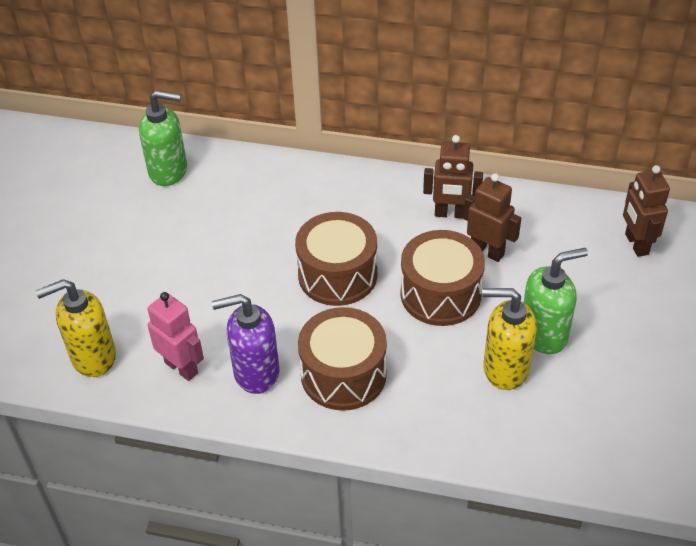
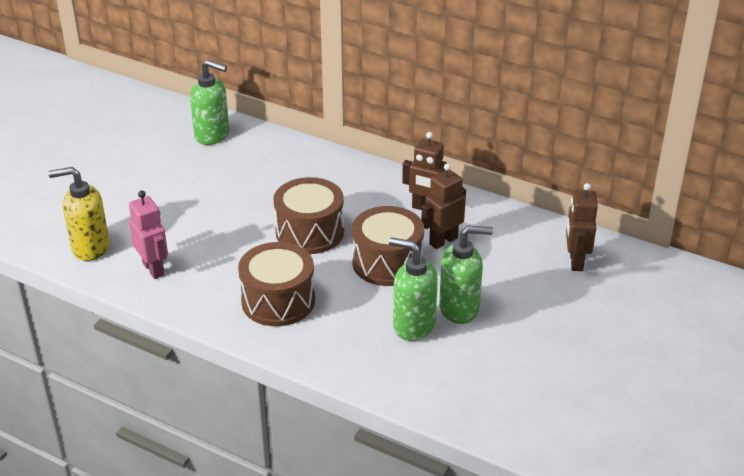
camera: 15 degrees right, 10 degrees down
purple soap dispenser [212,294,279,394] -> none
brown robot [463,173,521,262] -> brown robot turned 90 degrees counterclockwise [421,163,466,249]
yellow soap dispenser [483,288,537,390] -> green soap dispenser [389,237,438,341]

